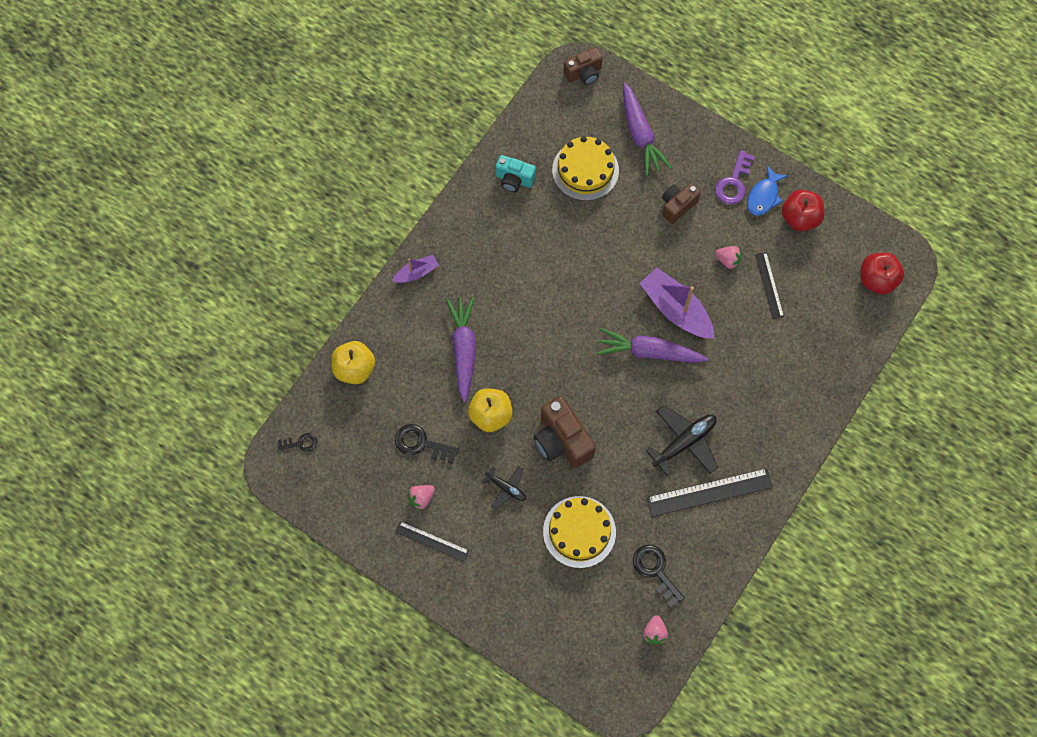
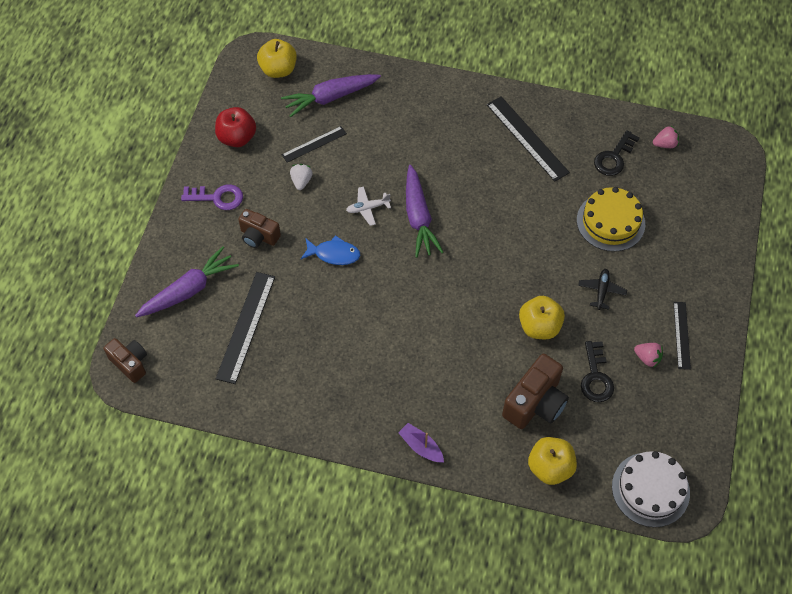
camera: 110 degrees left, 10 degrees down
black key [278,433,317,452] -> white cake [612,451,690,527]
purple carrot [446,296,476,403] -> purple carrot moved to [281,74,381,117]
turquoise camera [496,155,536,192] -> none
brown camera [533,396,596,468] -> brown camera moved to [502,354,569,429]
yellow cake [552,136,619,201] -> black ruler [216,272,275,384]
purple boat [640,268,714,339] -> white plane [346,187,391,226]
black plane [646,405,718,476] -> none
pink strawberry [715,246,742,269] -> white strawberry [290,164,313,190]
blue fish [747,166,788,216] -> blue fish moved to [301,235,360,265]
red apple [860,252,904,295] -> yellow apple [257,39,297,78]

